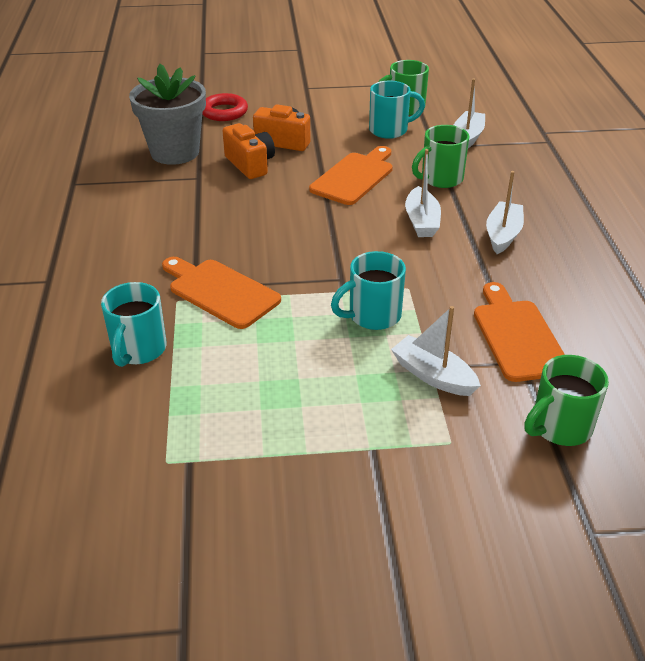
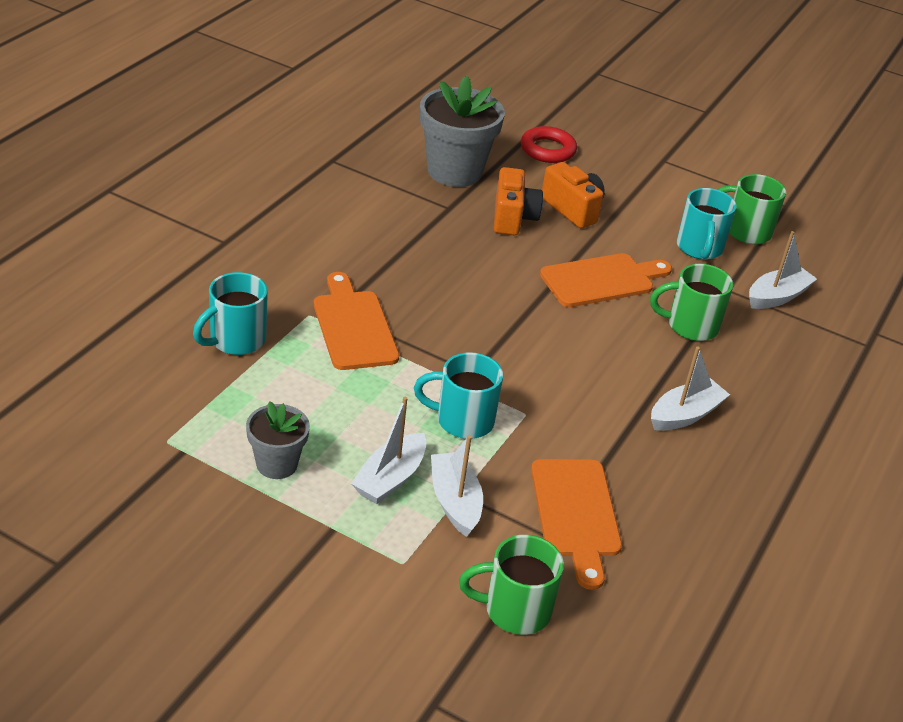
camera: 30 degrees right, 0 degrees up
turquoise mug [369,81,425,139] -> turquoise mug turned 75 degrees clockwise [677,188,737,260]
white boat [405,149,441,237] -> white boat moved to [351,397,426,504]
orange cutting board [474,282,565,382] -> orange cutting board turned 150 degrees clockwise [531,459,622,590]
none -> grey flower pot [246,401,310,479]

